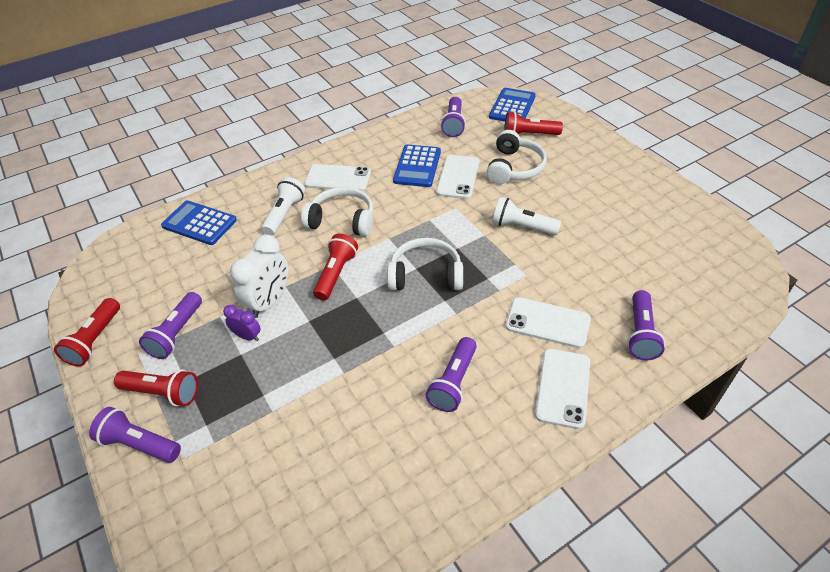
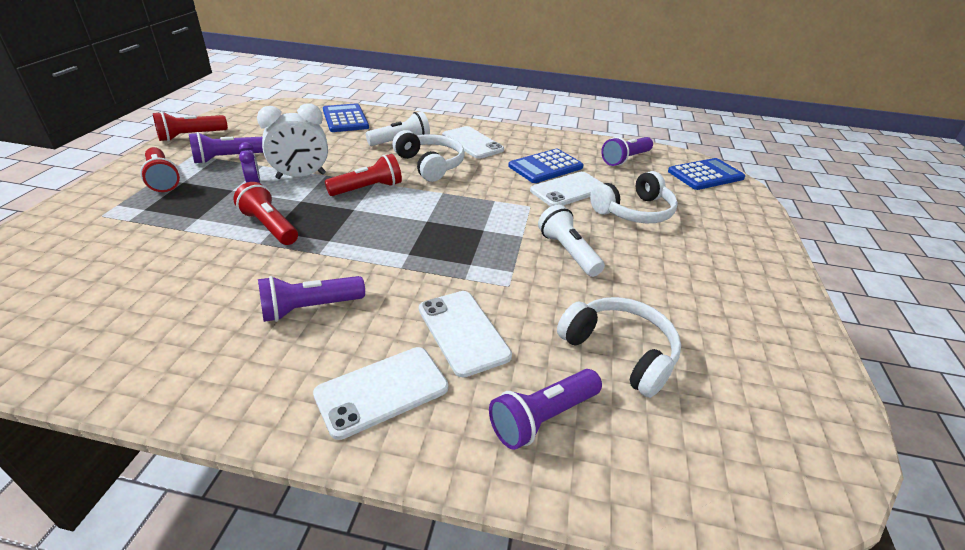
camera: 40 degrees right, 10 degrees down
purple flashlight [89,407,181,463] -> none
white headphones [387,238,463,290] -> white headphones moved to [557,297,681,398]
red flashlight [504,112,563,135] -> red flashlight moved to [233,182,298,245]

